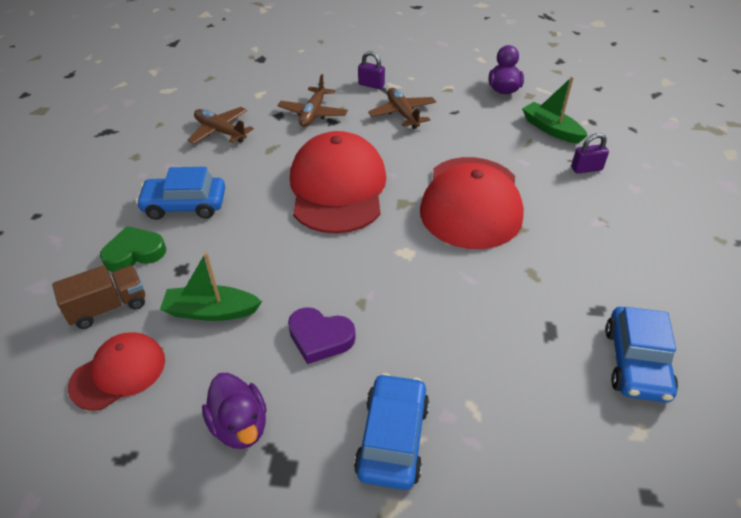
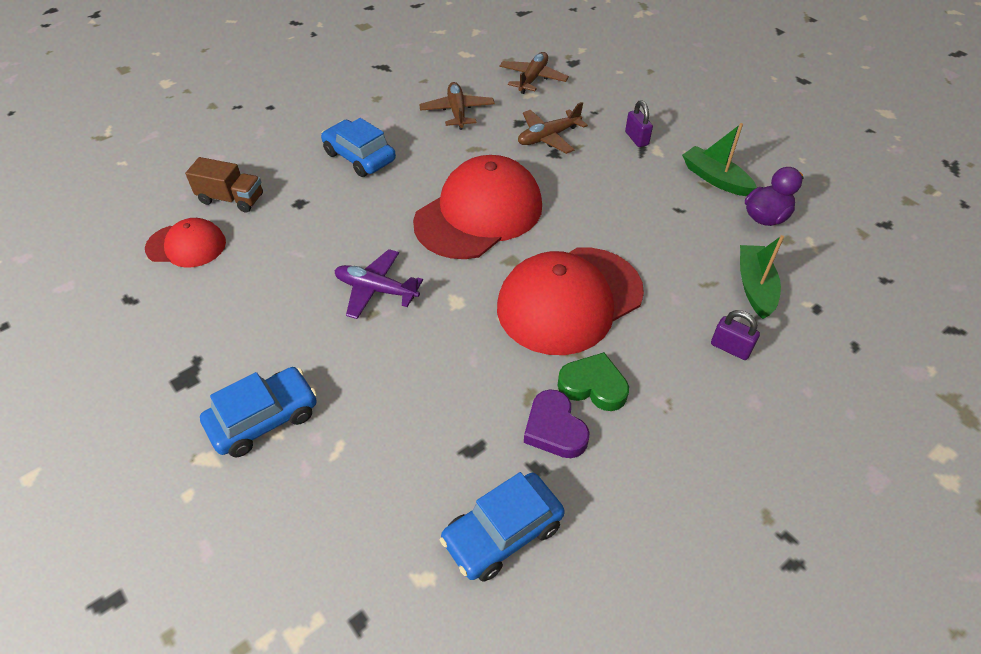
camera: 45 degrees right, 5 degrees up
green heart [100,226,166,272] -> green heart moved to [557,352,629,411]
green boat [160,252,262,321] -> green boat moved to [682,123,757,196]
purple duck [202,373,267,449] -> none
purple heart [288,307,356,364] -> purple heart moved to [524,389,590,458]
brown plane [368,88,436,129] -> brown plane moved to [499,52,569,94]
none -> purple plane [334,249,423,319]

